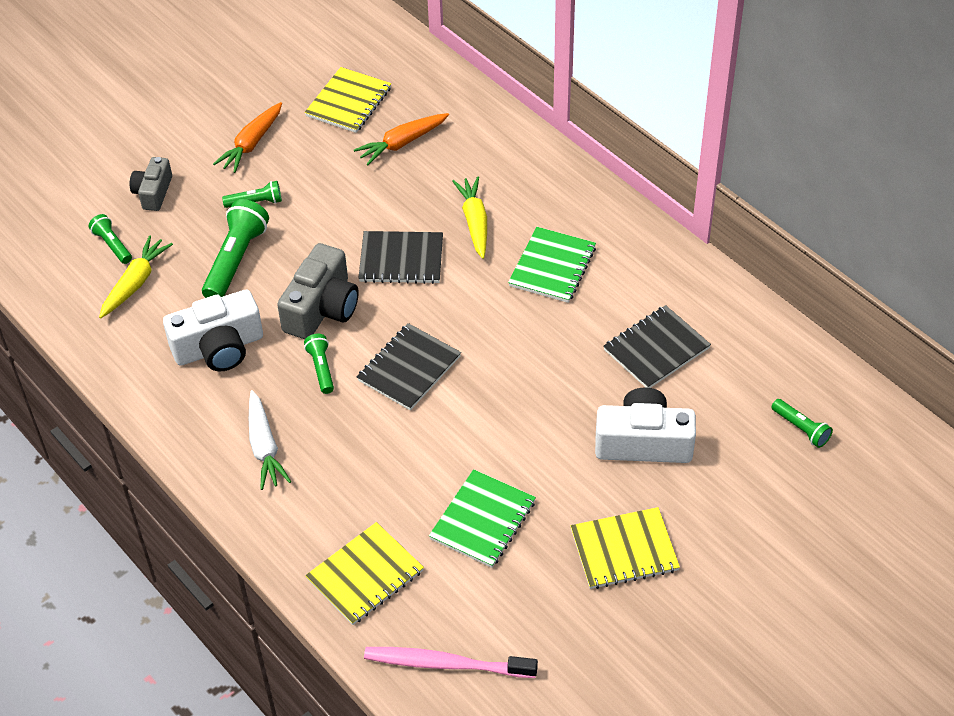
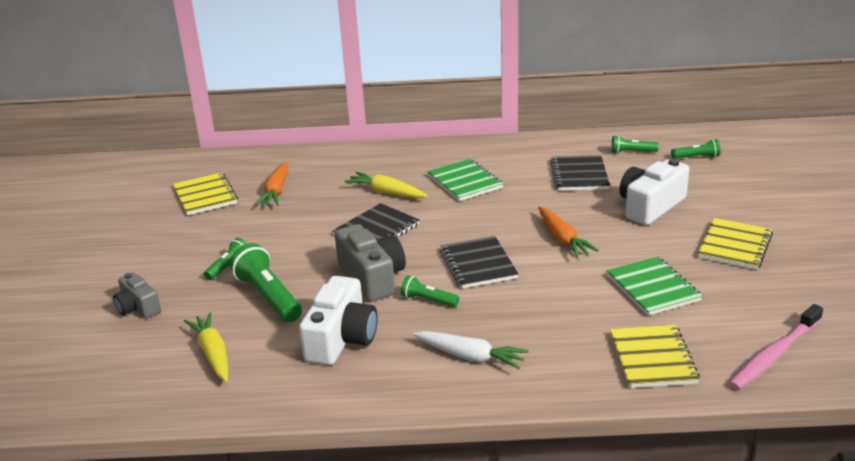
camera: 50 degrees left, 20 degrees down
green flashlight [89,214,132,264] -> green flashlight moved to [611,135,659,154]
orange carrot [213,102,282,173] -> orange carrot moved to [538,207,599,258]

